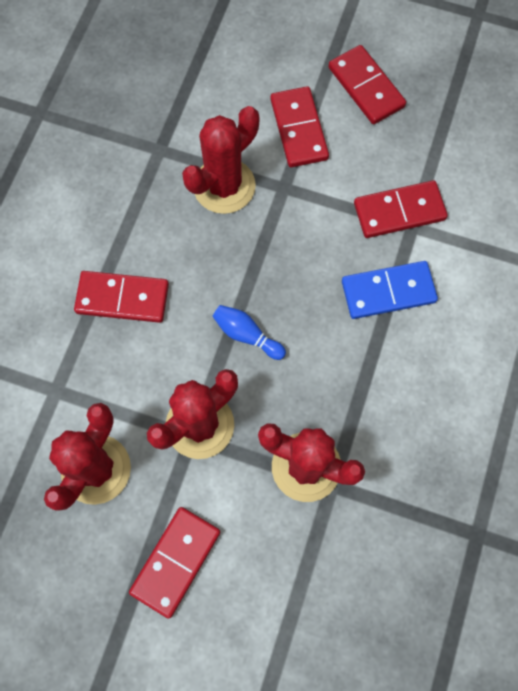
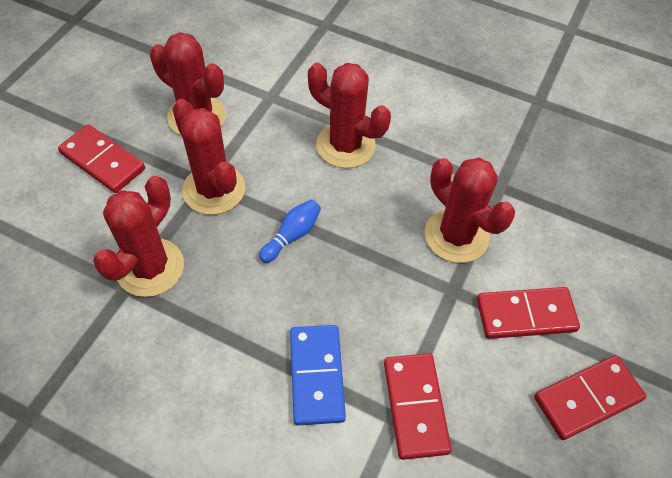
camera: 95 degrees right, 15 degrees down
red domino [74,271,169,323] -> red cactus [308,63,391,168]

